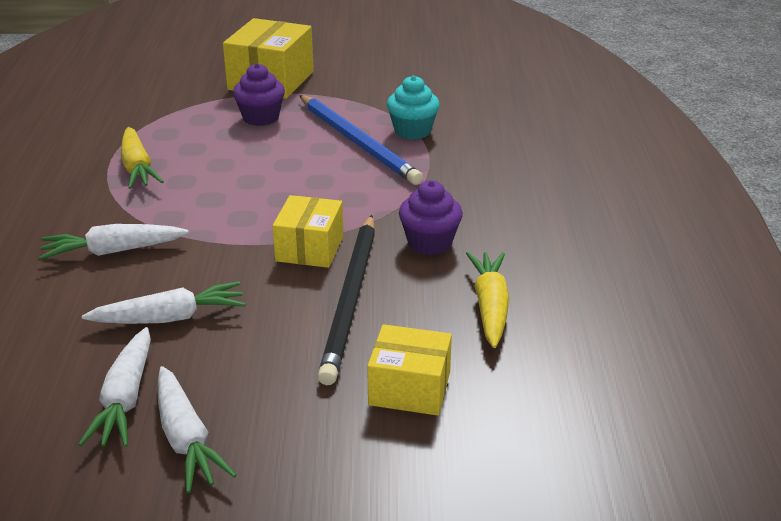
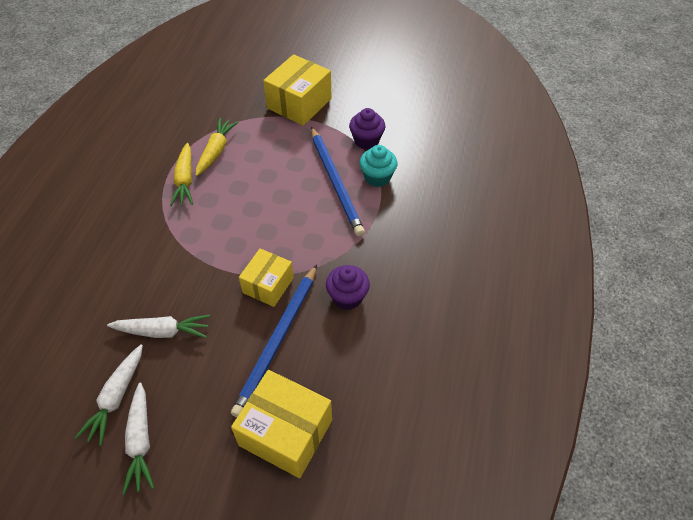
camera: 15 degrees right, 20 degrees up
white carrot [39,224,189,260] -> none
purple cupcake [233,63,285,126] -> purple cupcake moved to [349,108,385,149]
black pencil [318,215,375,385] -> blue pencil [231,264,317,418]
yellow box [367,324,452,416] -> yellow box [231,370,332,478], size x1.55
yellow carrot [466,252,509,348] -> yellow carrot moved to [195,118,239,176]

